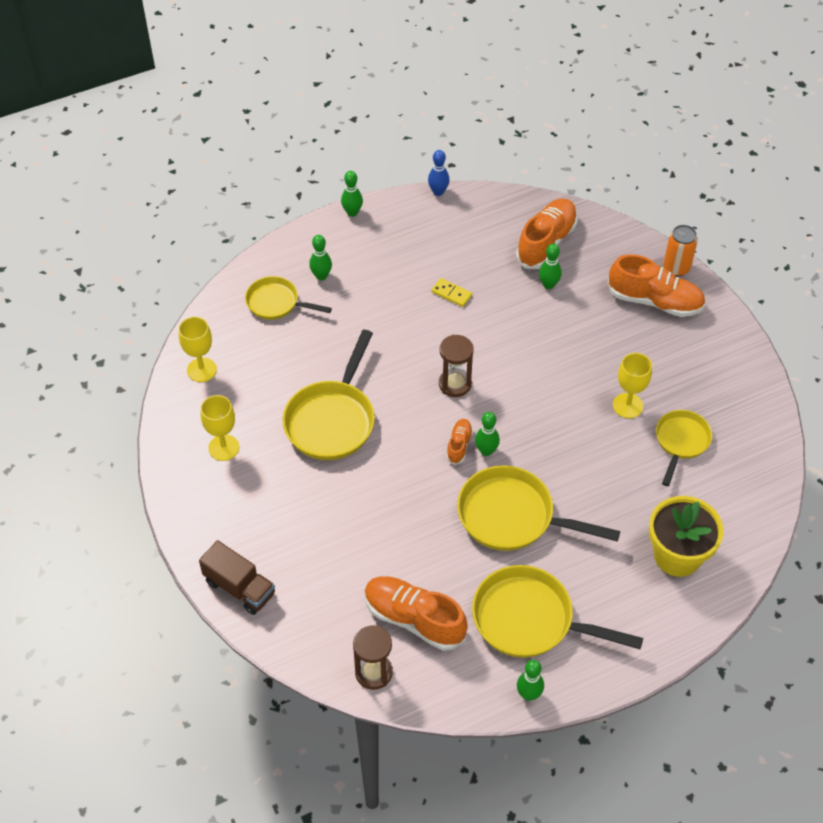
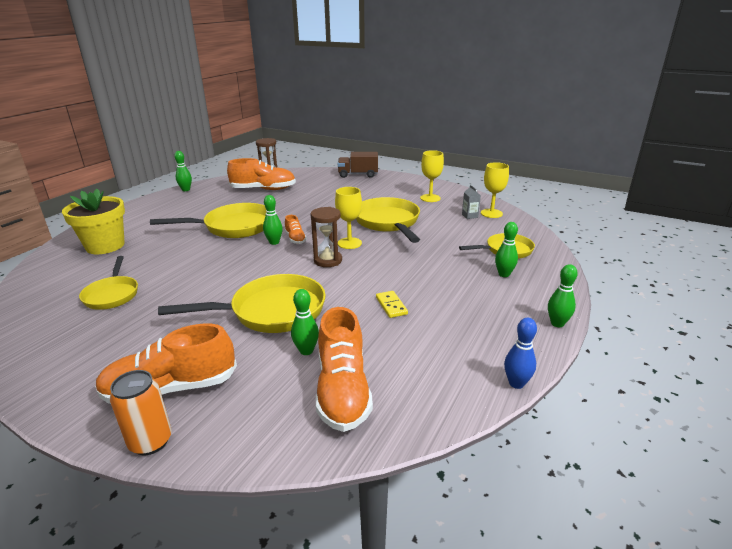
camera: 145 degrees right, 25 degrees down
yellow domino [431,278,472,307] -> yellow domino turned 75 degrees clockwise [376,291,408,318]
yellow pan [472,565,643,658] -> yellow pan moved to [158,274,326,333]
yellow goblet [613,353,652,418] -> yellow goblet moved to [335,187,362,249]
none -> grey carton [462,185,481,219]

